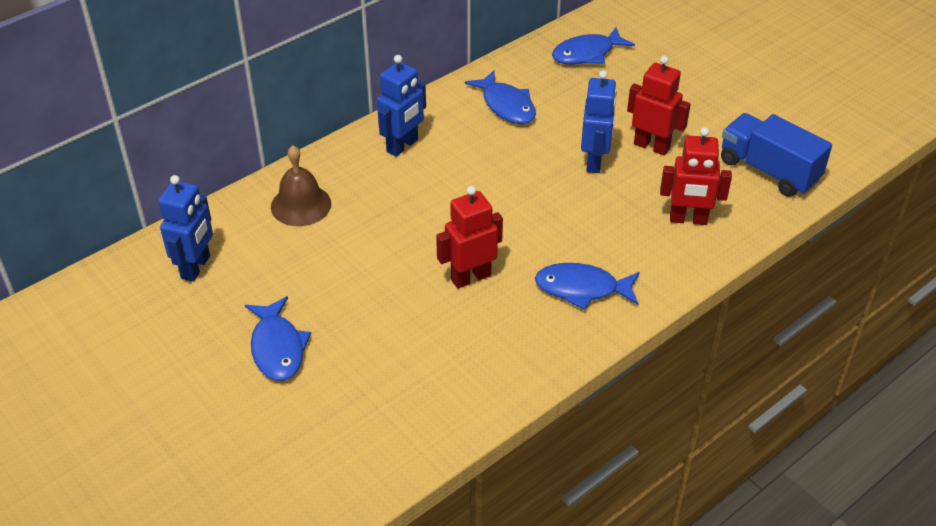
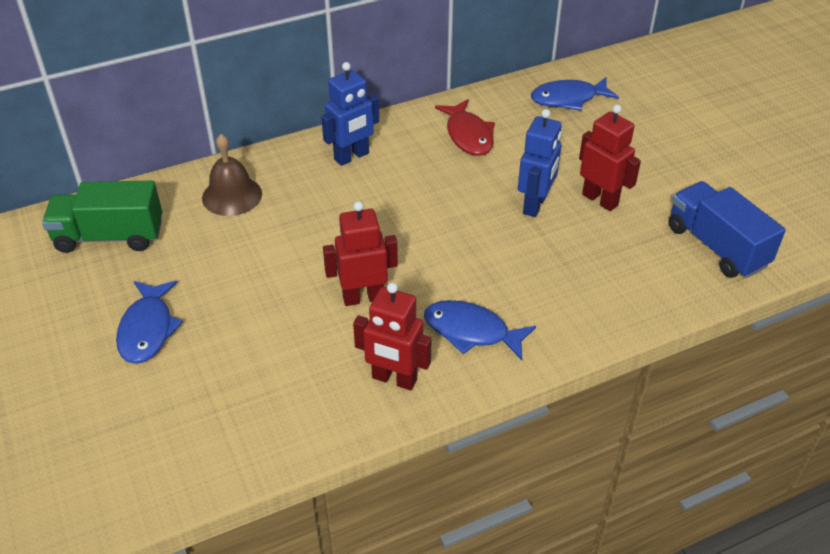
camera: 15 degrees right, 0 degrees up
blue robot [159,175,213,282] -> green truck [42,181,162,253]
blue fish [465,70,536,124] -> red fish [435,99,495,156]
red robot [660,127,732,225] -> red robot moved to [353,282,432,390]

